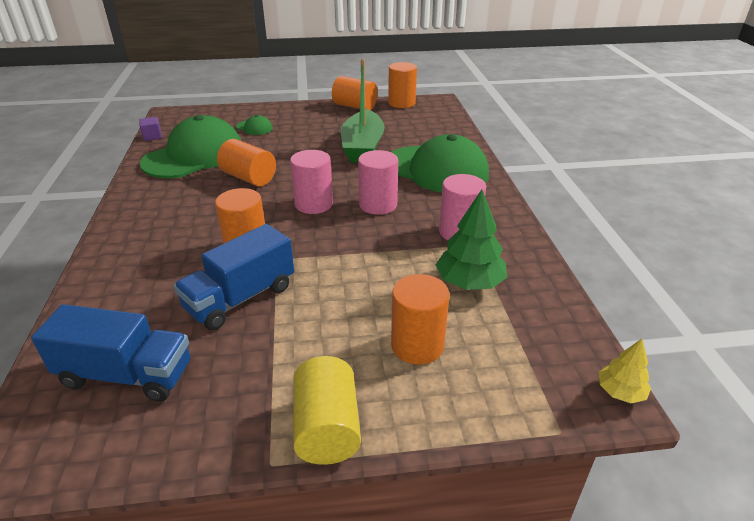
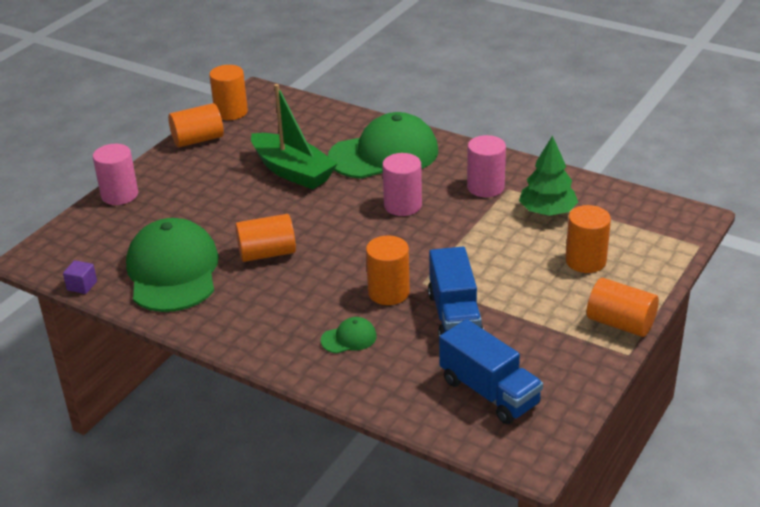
camera: 50 degrees left, 0 degrees up
blue truck [31,304,191,402] -> blue truck turned 90 degrees clockwise [439,319,543,424]
green cap [236,115,273,135] -> green cap moved to [321,317,377,353]
pink cylinder [290,150,333,214] -> pink cylinder moved to [93,144,138,205]
yellow cylinder [293,356,361,465] -> orange cylinder [587,278,659,337]
yellow tree [599,339,651,403] -> none

